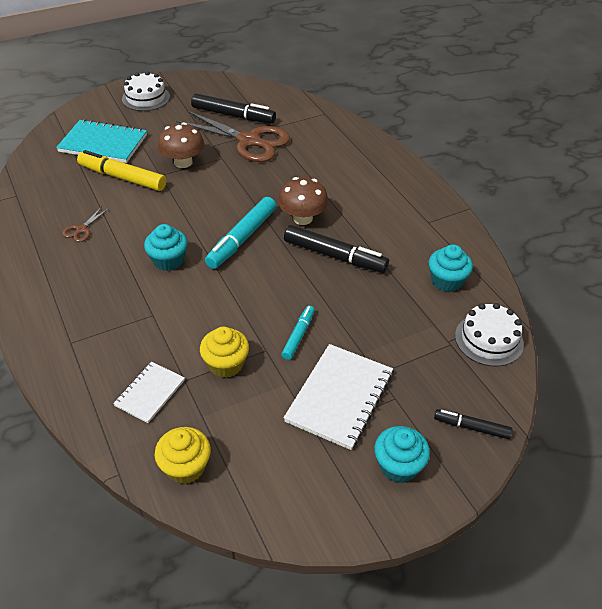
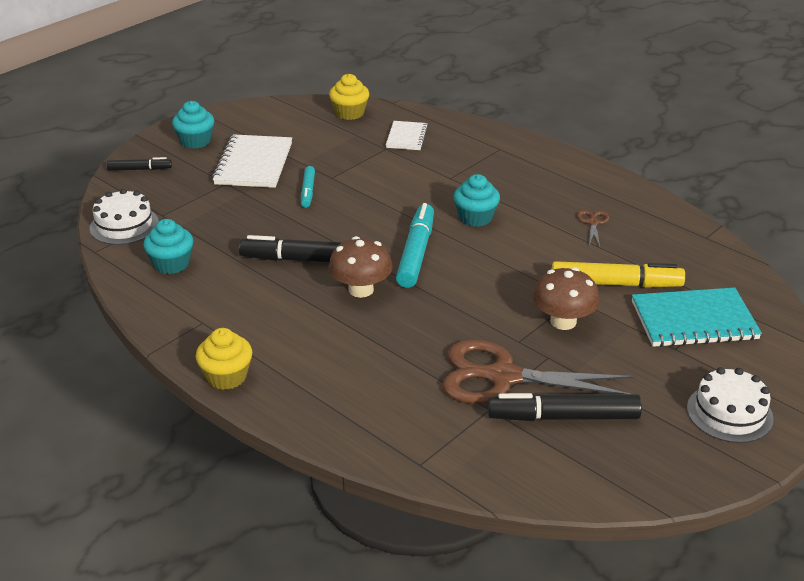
camera: 160 degrees right, 10 degrees down
yellow cupcake [200,327,249,378] -> yellow cupcake moved to [195,328,252,390]

